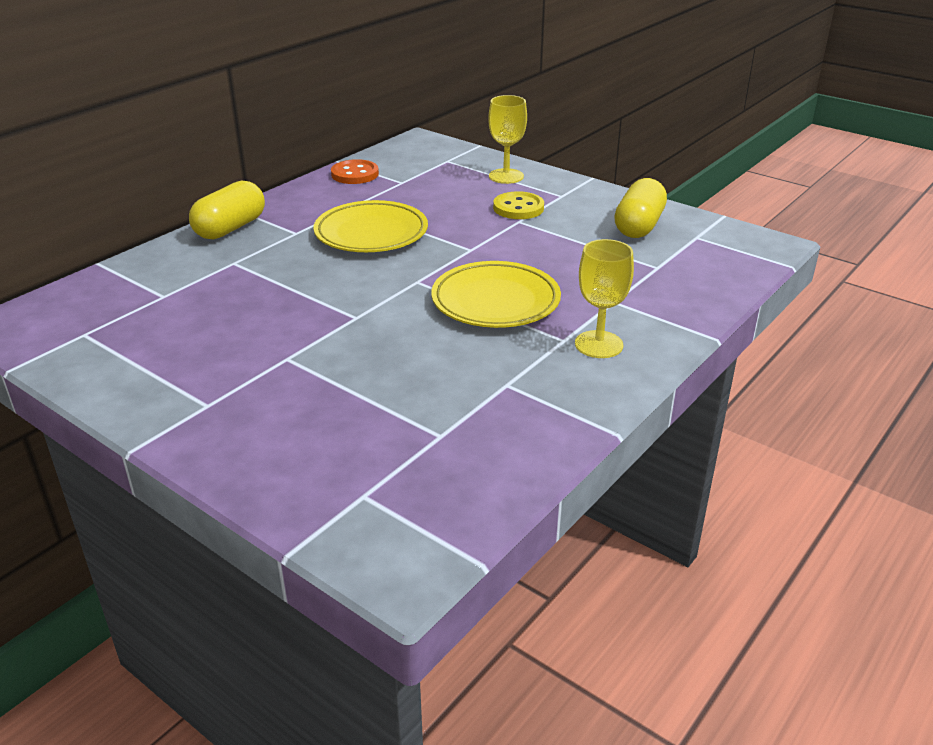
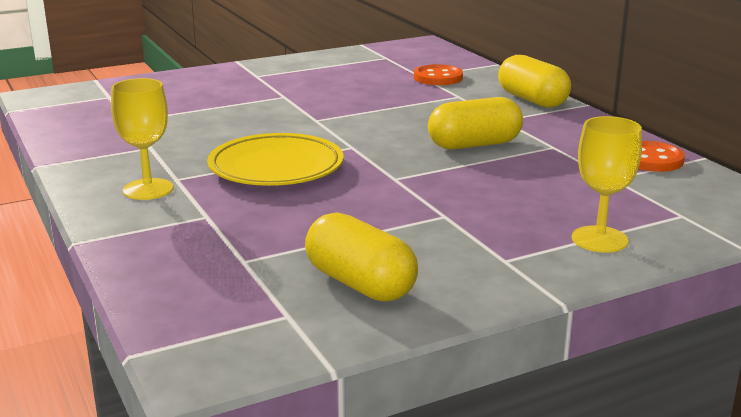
camera: 115 degrees right, 10 degrees down
yellow plate [313,200,428,252] -> yellow capsule [428,97,523,150]
yellow button [493,191,544,219] -> none
none -> orange button [414,64,463,85]

